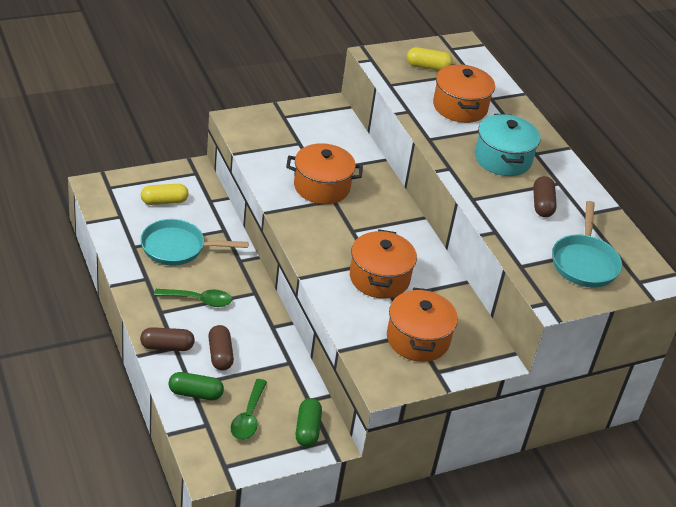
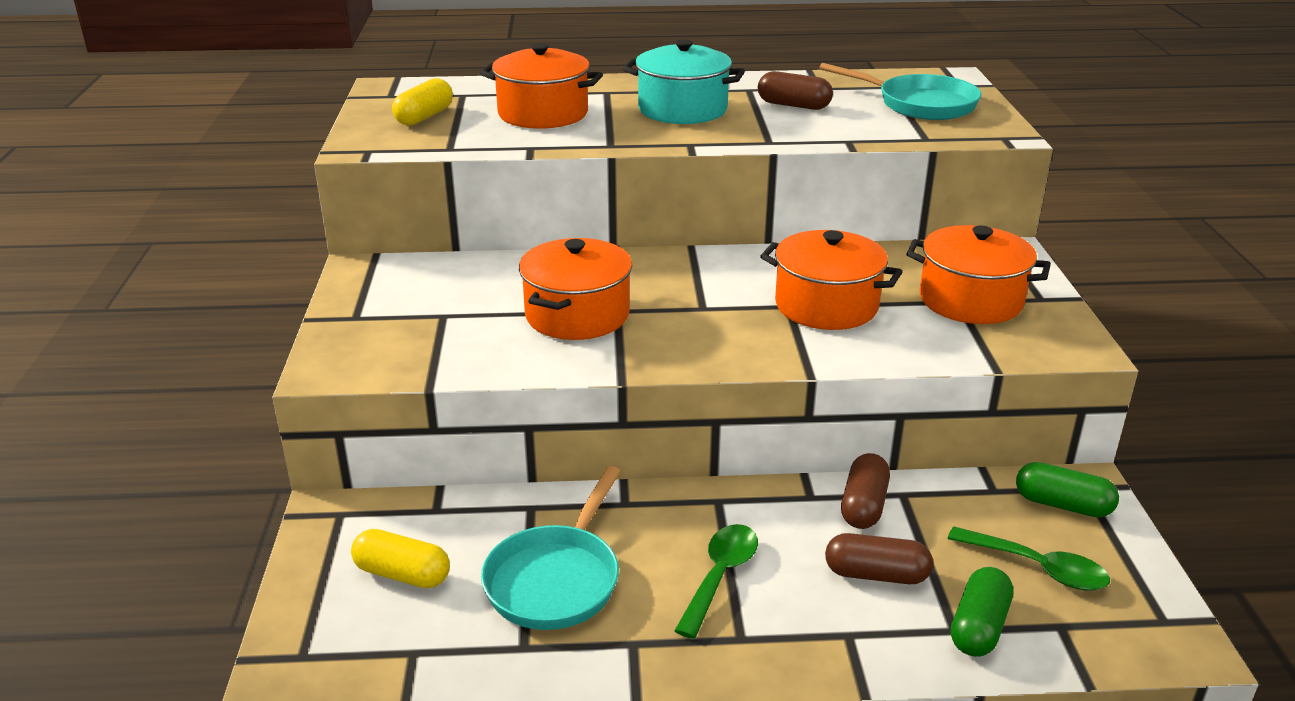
camera: 65 degrees left, 10 degrees down
brown capsule [140,327,195,351] -> brown capsule moved to [841,453,890,529]
yellow capsule [141,184,188,205] -> yellow capsule turned 75 degrees counterclockwise [351,529,450,588]

